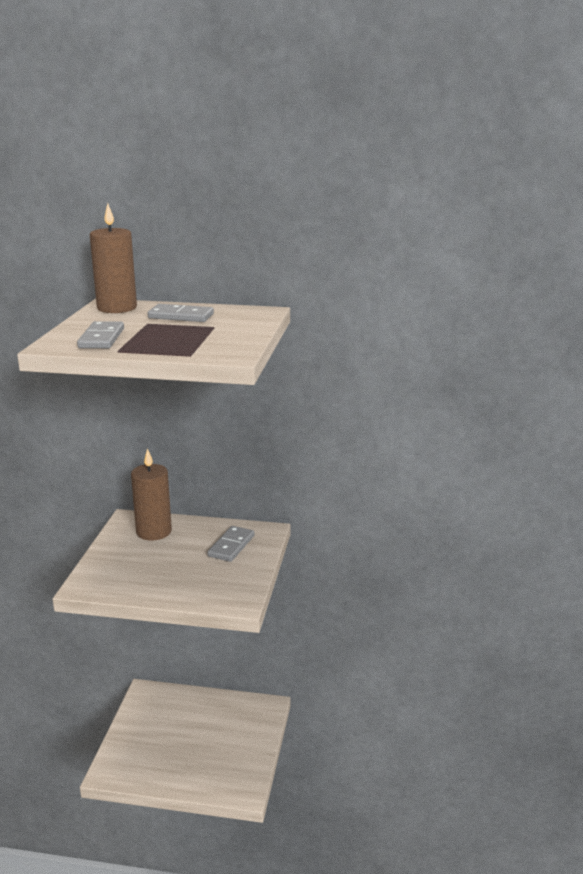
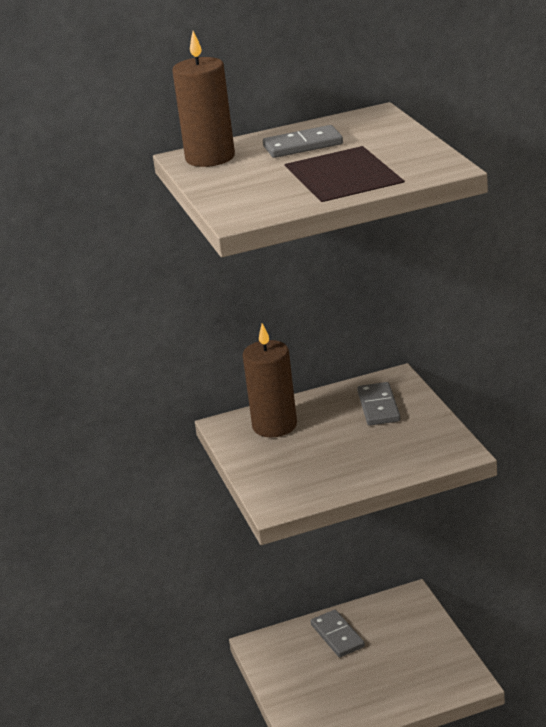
camera: 25 degrees left, 5 degrees up
grey domino [77,321,124,349] -> grey domino moved to [311,610,365,657]

